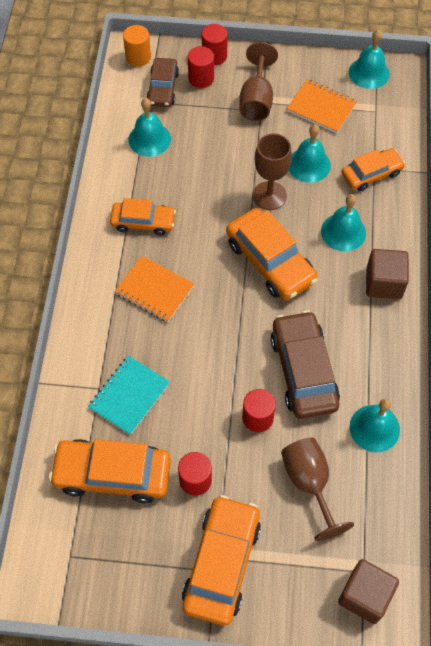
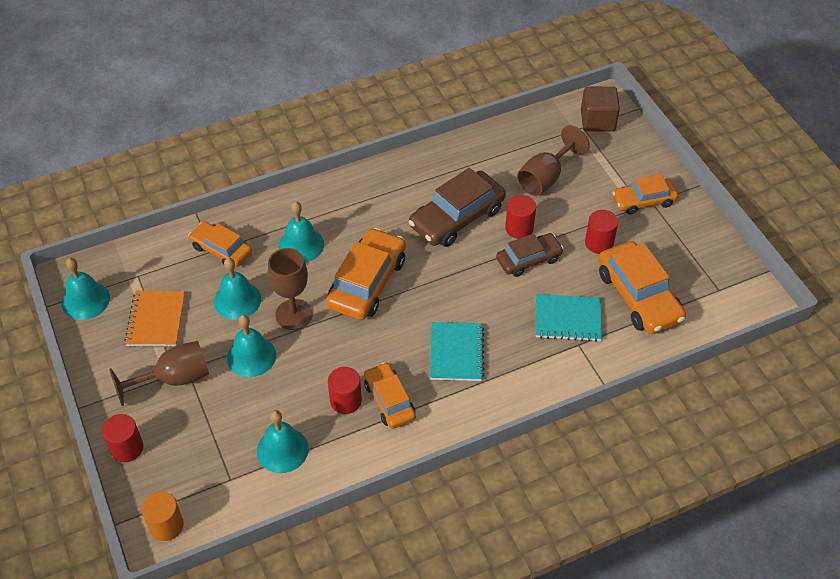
camera: 120 degrees left, 10 degrees down
orange notebook [115,256,195,322] -> turquoise notebook [430,322,484,381]
brown car [146,58,179,107] -> brown car moved to [496,233,564,277]
orange car [182,495,261,626] -> orange car [612,174,678,215], size x0.63
red cylinder [188,46,214,88] -> red cylinder moved to [328,367,362,414]
turquoise bell [350,399,400,452] -> turquoise bell moved to [227,315,276,377]
brown cube [366,249,409,299] -> none

